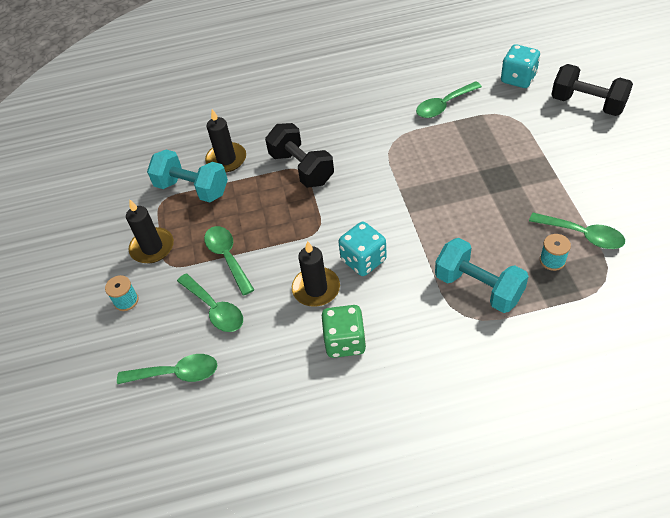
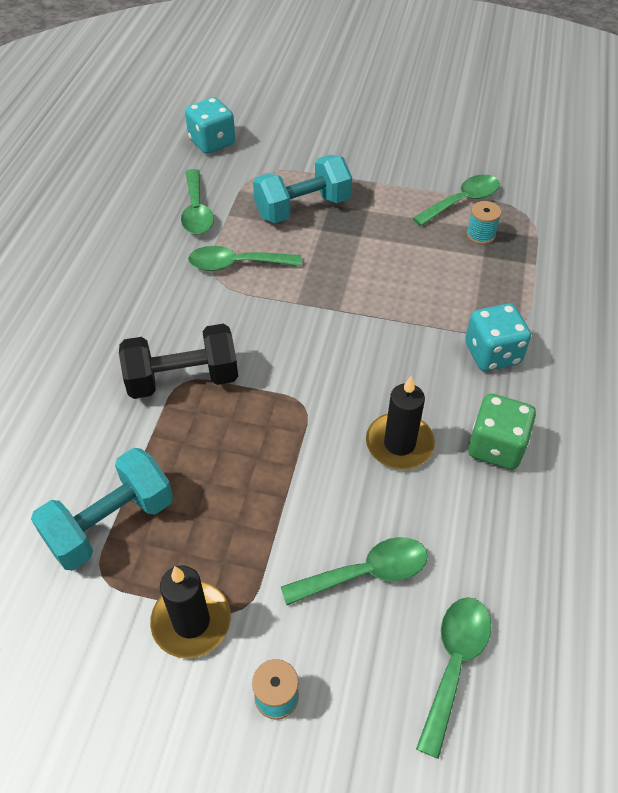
camera: 70 degrees left, 0 degrees up
green spoon [204,226,254,296] -> green spoon moved to [188,246,302,271]
black candle [205,109,246,172] -> none
turquoise dice [338,222,387,276] -> turquoise dice moved to [465,303,531,371]
turquoise dumbbell [435,238,529,313] -> turquoise dumbbell moved to [253,155,352,223]
black dumbbell [551,64,633,116] -> none

